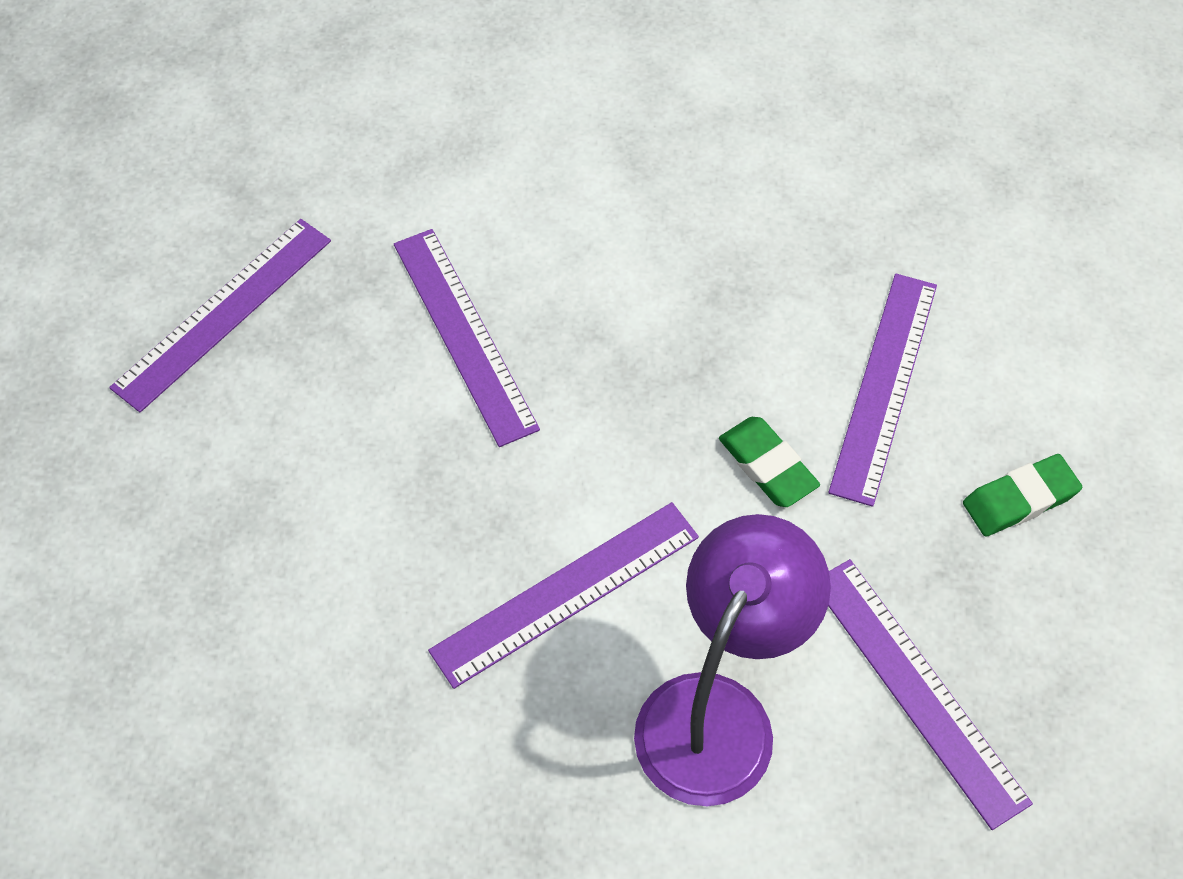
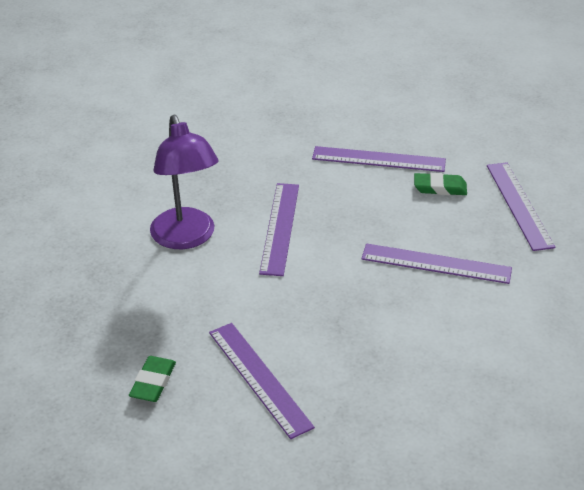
camera: 130 degrees right, 20 degrees down
green eraser [719,417,820,507] -> green eraser moved to [414,173,467,195]
purple ruler [828,559,1033,830] -> purple ruler moved to [312,146,446,172]

